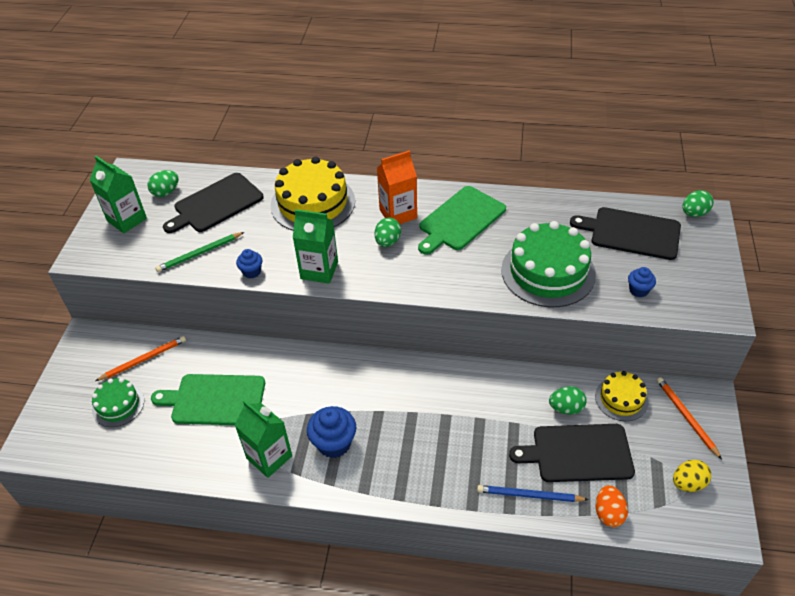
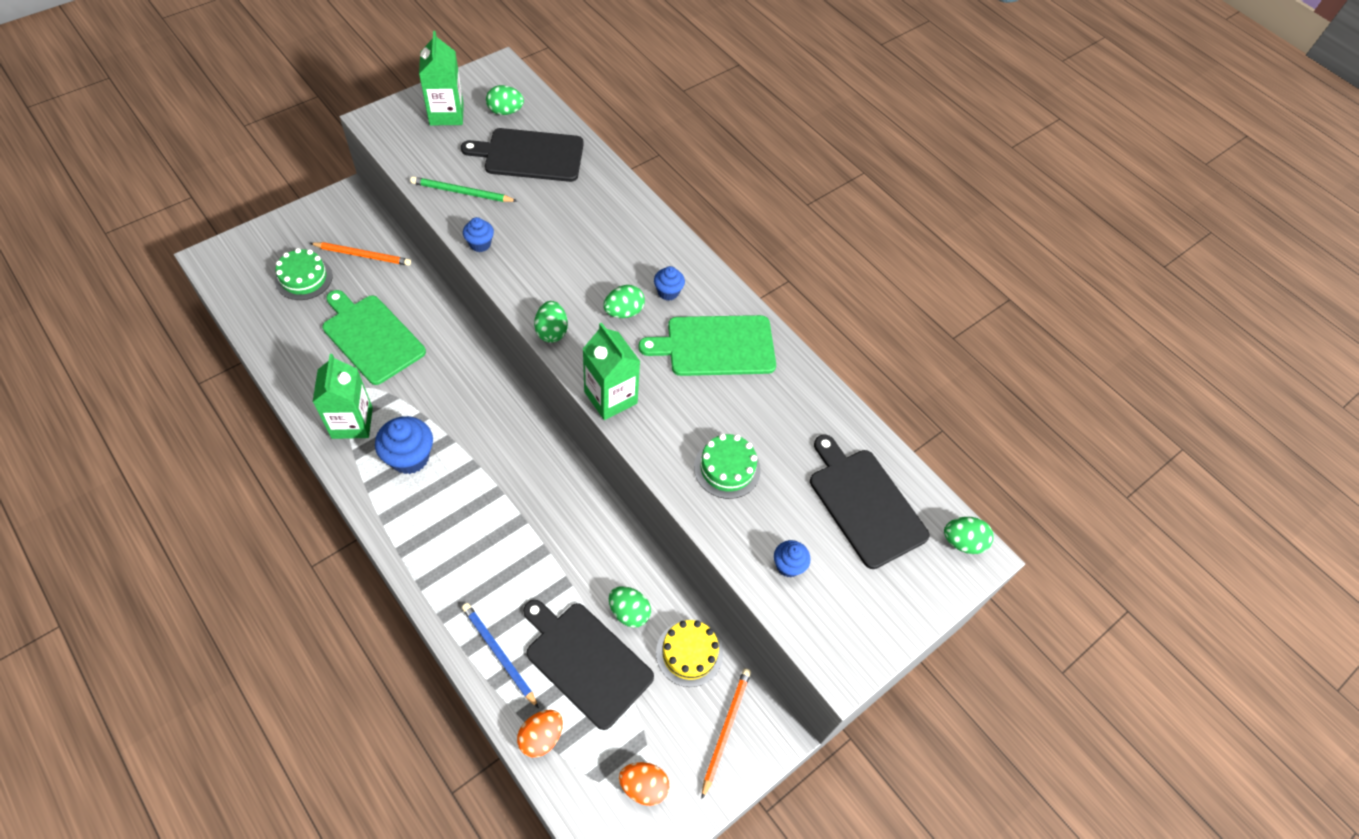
camera: 35 degrees right, 10 degrees up
yellow cake [271,156,355,231] -> none
green carton [293,209,338,284] -> green carton moved to [583,323,641,420]
orange carton [377,150,417,224] -> blue cupcake [654,266,685,301]
green cake [501,221,596,307] -> green cake [694,434,761,499], size x0.55
yellow egg [673,460,711,492] -> orange egg [619,762,669,806]
none -> green egg [534,301,568,343]

